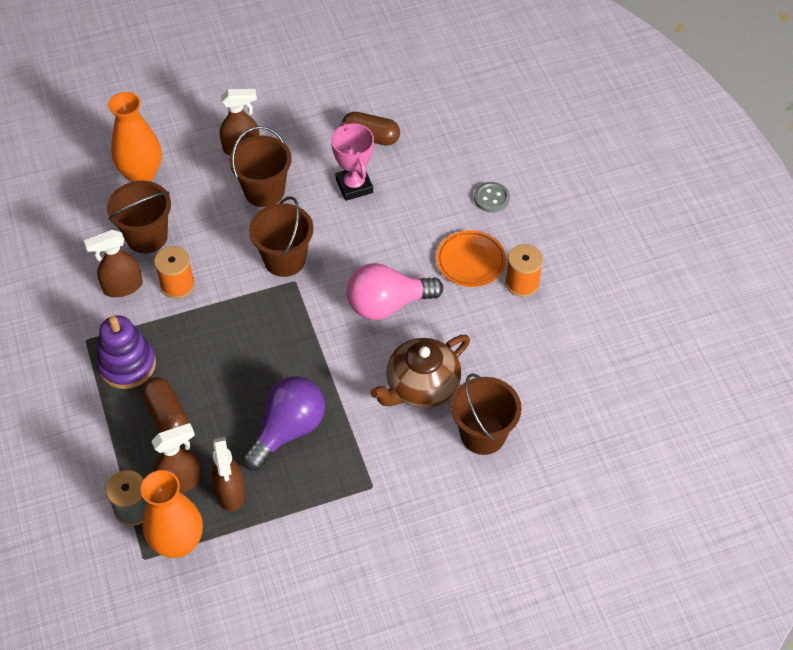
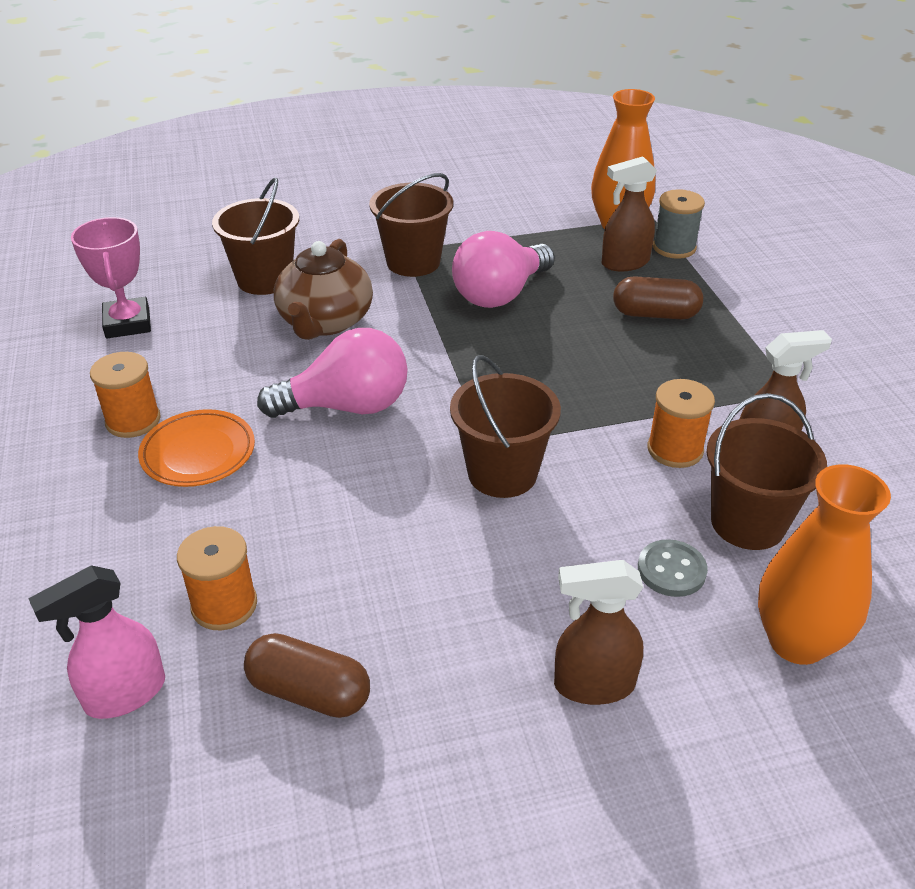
camera: 175 degrees left, 15 degrees down
purple stacking toy [96,315,156,389] -> none
brown capsule [142,377,188,432] -> brown capsule turned 60 degrees counterclockwise [613,276,703,319]
brown spray bottle [212,437,245,511] -> none
brown bucket [229,126,292,207] -> brown bucket moved to [369,173,453,277]
purple light bulb [242,376,325,471] -> pink light bulb [452,231,555,308]
pink trophy [331,122,374,201] -> pink trophy moved to [71,217,151,338]
brown teapot [370,335,470,408] -> brown teapot turned 135 degrees clockwise [274,239,373,340]
grey button [474,182,510,213] -> grey button moved to [638,539,708,597]
none -> pink spray bottle [28,565,165,719]
none -> orange spool [177,526,257,630]

